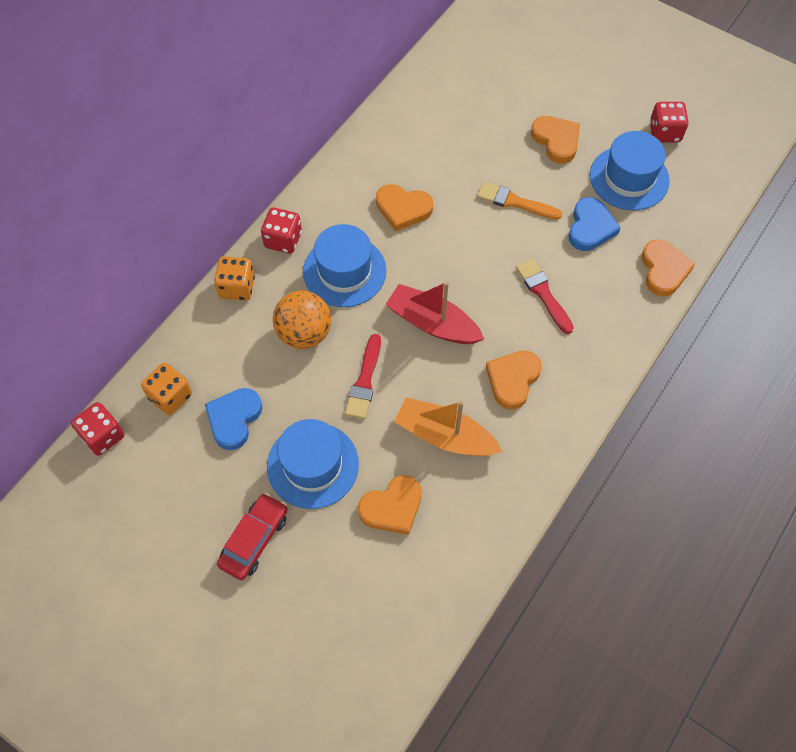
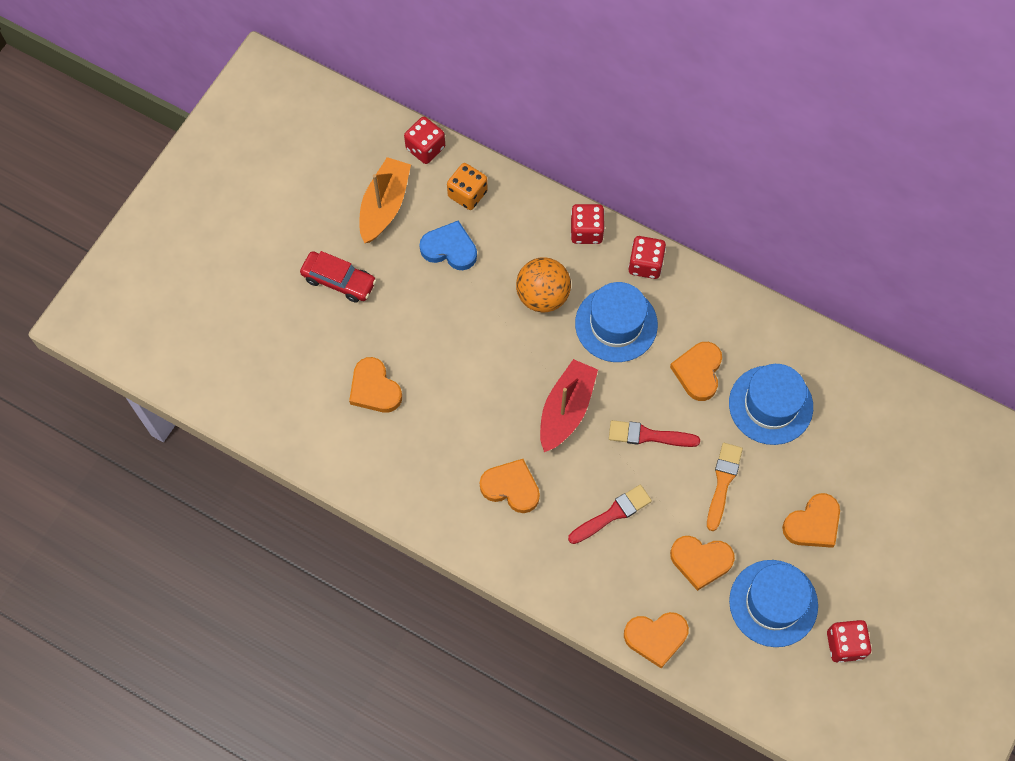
camera: 85 degrees right, 5 degrees up
orange dice [214,256,255,301] -> red dice [571,204,605,244]
blue hat [267,419,359,509] -> blue hat moved to [729,364,813,445]
red brush [345,334,381,419] -> red brush moved to [609,420,700,447]
orange boat [394,397,503,456] -> orange boat moved to [359,157,411,243]
blue heart [569,197,621,251] -> orange heart [670,536,735,591]

